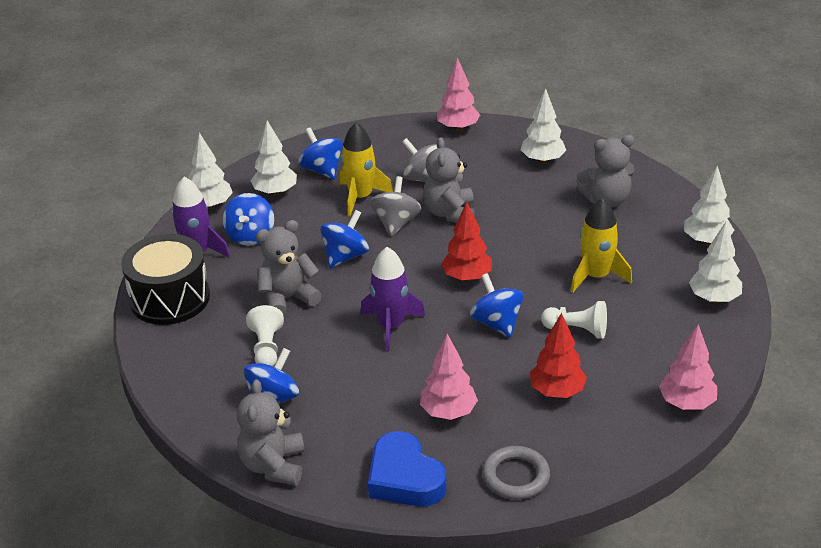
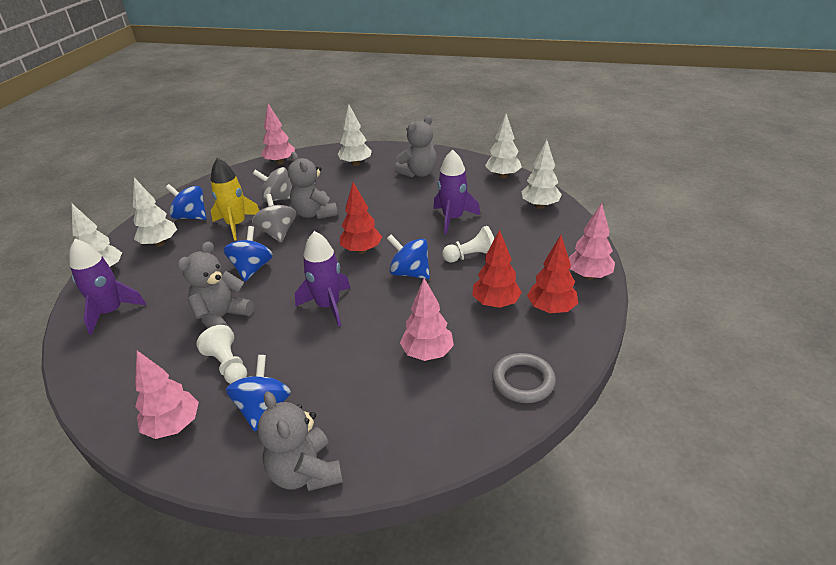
camera: 30 degrees left, 0 degrees up
black drum [121,234,210,325] -> none
blue spinning top [223,193,274,246] -> none
blue heart [368,431,446,507] -> none
yellow rocket [571,198,632,293] -> purple rocket [433,149,480,234]
none -> pink tree [135,351,199,439]
none -> red tree [527,235,578,313]

